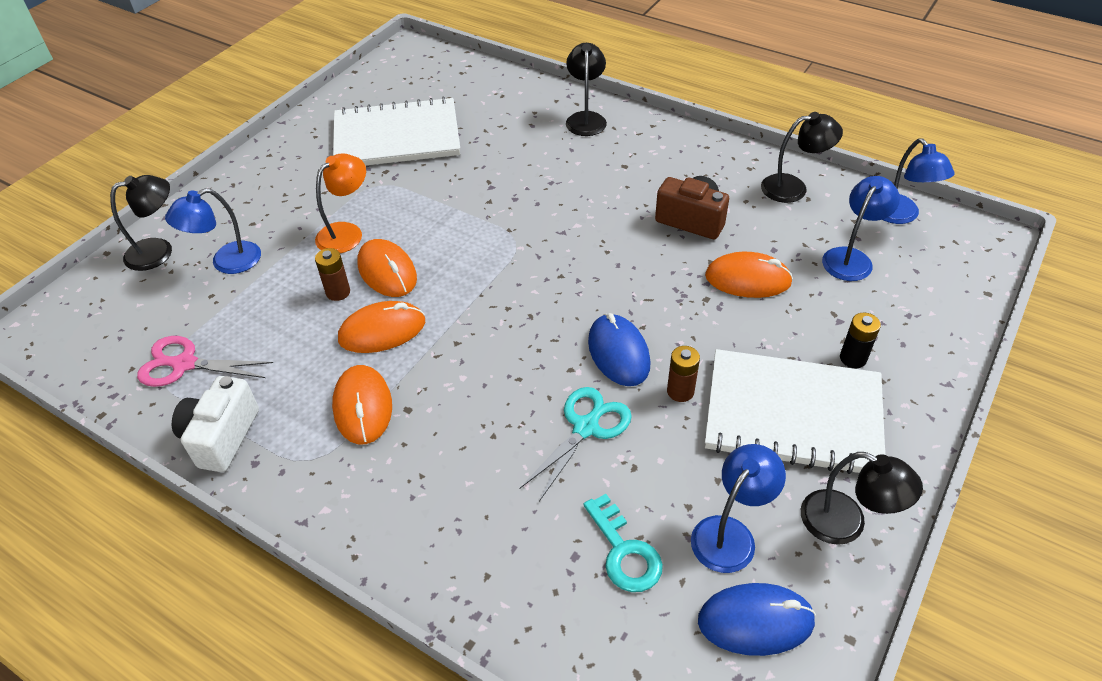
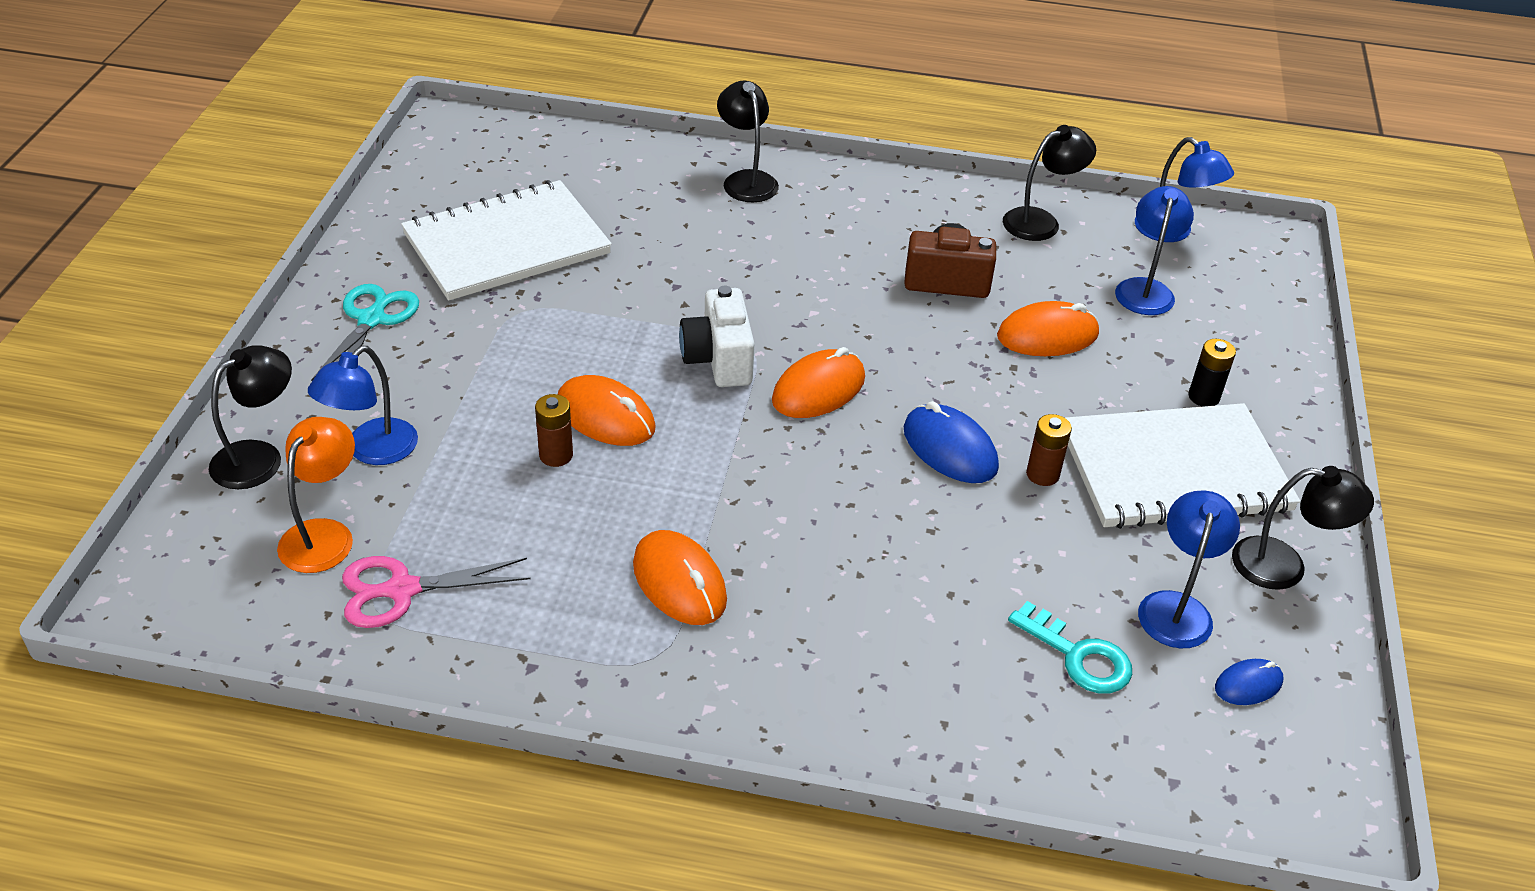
camera: 25 degrees left, 5 degrees down
white camera [172,376,259,472] -> white camera moved to [679,286,755,387]
orange lamp [315,153,366,253] -> orange lamp moved to [277,417,355,573]
orange mouse [338,301,425,353] -> orange mouse moved to [772,347,865,418]
turquoise scissors [520,387,632,501] -> turquoise scissors moved to [311,284,419,381]
blue mouse [698,583,816,656] -> blue mouse [1215,659,1283,705], size x0.57

